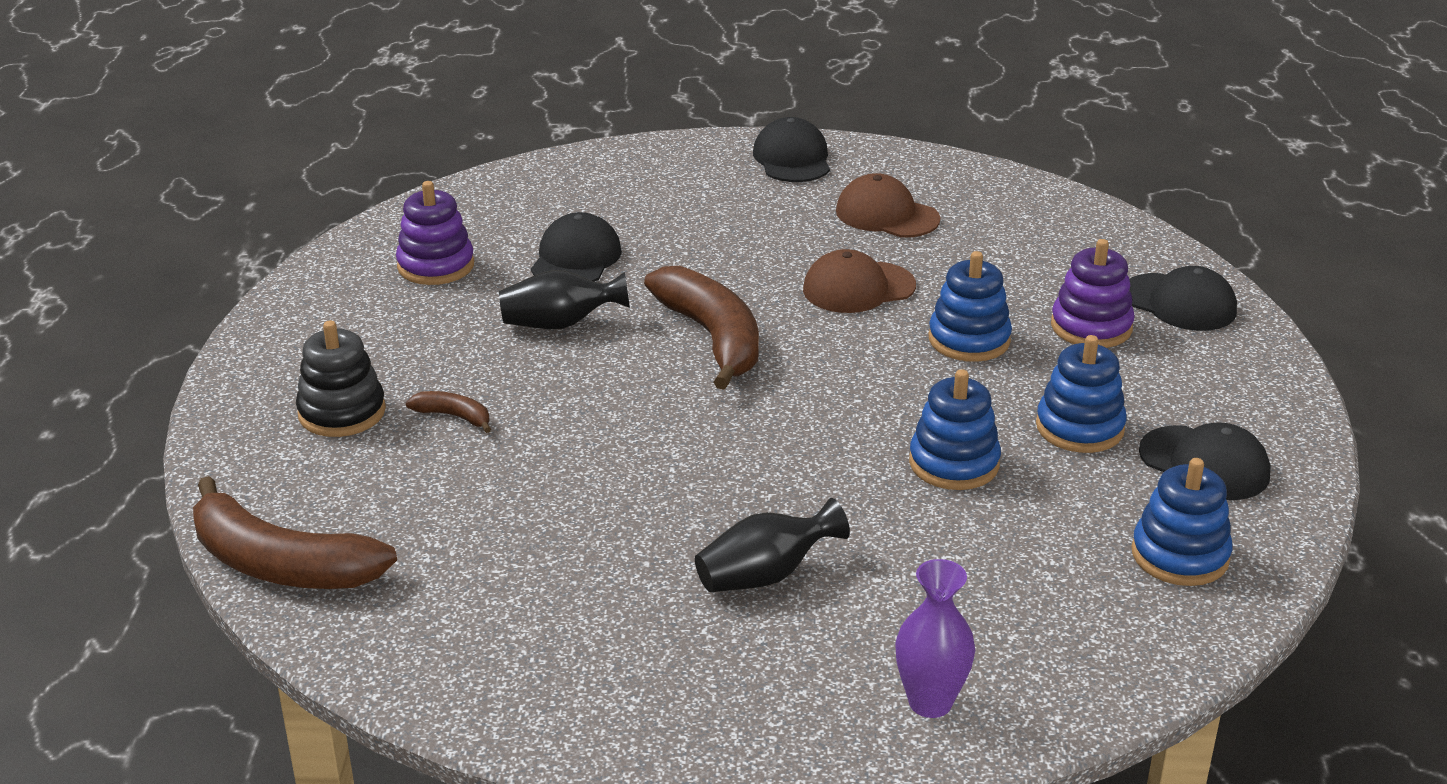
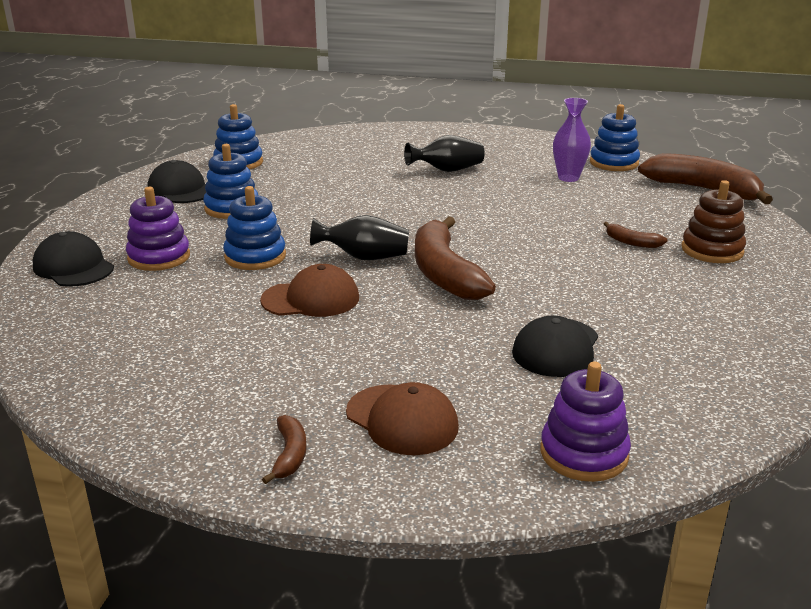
camera: 170 degrees left, 5 degrees down
black stacking toy [296,321,386,437] -> brown stacking toy [681,180,746,263]
purple stacking toy [396,181,474,285] -> purple stacking toy moved to [540,362,631,482]
black vase [499,270,630,329] -> black vase moved to [310,215,409,260]
black cap [753,117,830,182] -> brown banana [262,415,307,484]
brown cap [836,173,940,238] -> brown cap moved to [346,382,459,455]
purple vase [895,559,975,718] -> purple vase moved to [553,98,591,182]
blue stacking toy [909,369,1001,490] -> blue stacking toy moved to [590,104,640,171]

